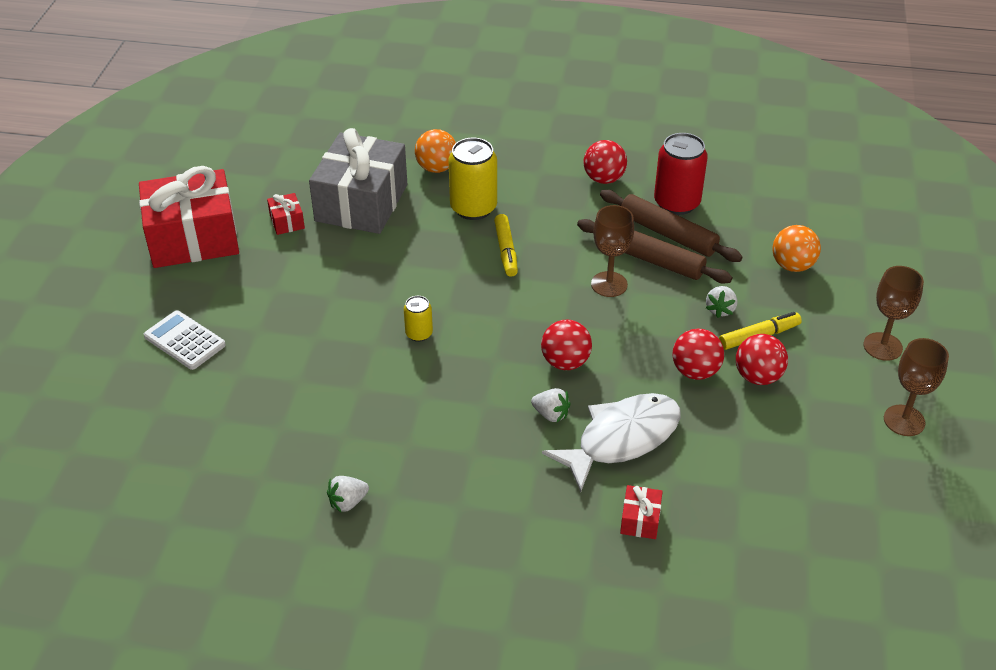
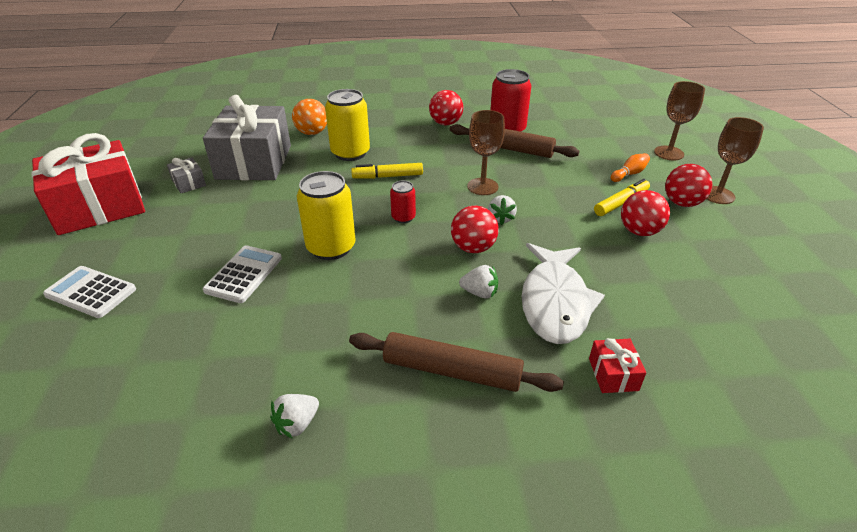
camera: 15 degrees left, 5 degrees down
red gift [267,193,305,235] -> grey gift [167,158,206,193]
yellow can [404,296,433,342] -> yellow can [297,171,356,260], size x1.91
yellow marker [494,214,518,277] -> yellow marker turned 105 degrees clockwise [351,163,423,179]
white fish [542,393,681,492] -> white fish turned 150 degrees clockwise [521,243,605,344]
brown rolling pin [577,219,732,284] -> brown rolling pin moved to [349,332,564,392]
red ball [672,328,724,380] -> red ball moved to [665,164,712,207]
white strawberry [706,286,737,318] -> white strawberry moved to [488,195,517,225]
orange ball [773,225,821,272] -> none
brown goblet [884,338,949,436] -> brown goblet moved to [654,81,705,161]
none -> white calculator [203,245,282,303]
none -> red can [390,180,416,223]
none -> orange bowling pin [611,153,650,182]

